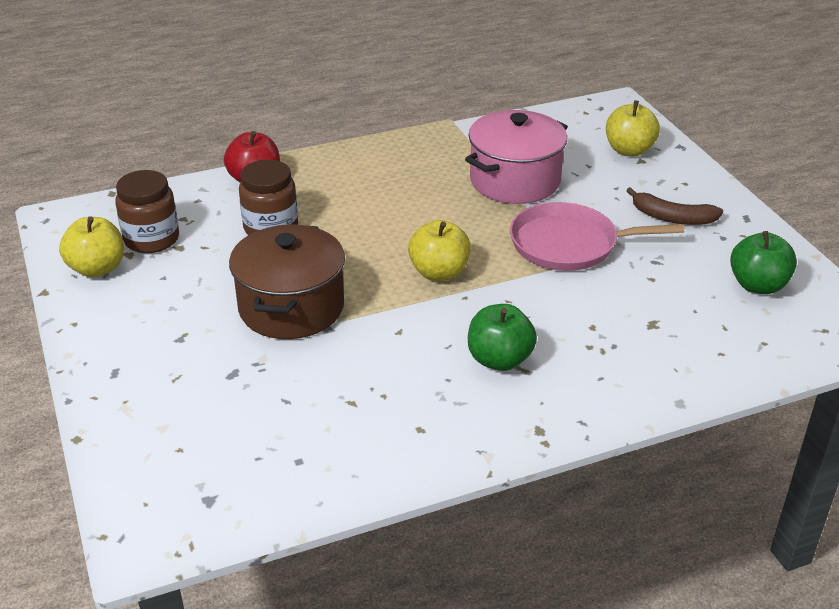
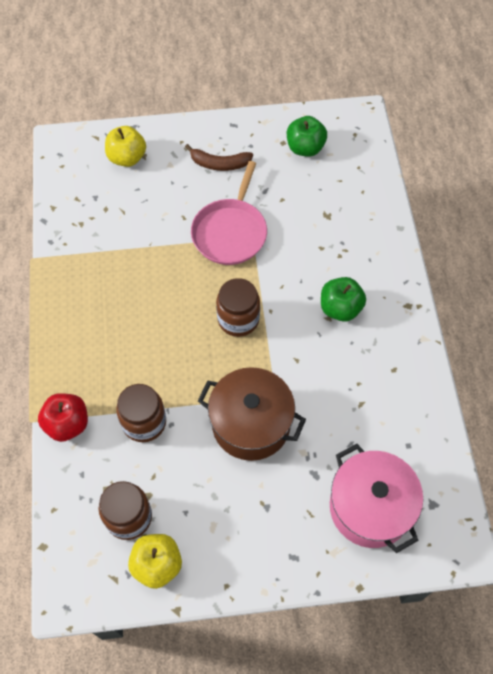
camera: 75 degrees left, 25 degrees up
yellow apple [408,220,471,281] -> brown jar [216,278,260,337]
pink pot [465,110,568,204] -> pink pot moved to [330,444,423,553]
brown banana [626,187,723,225] -> brown banana turned 60 degrees clockwise [185,144,253,171]

